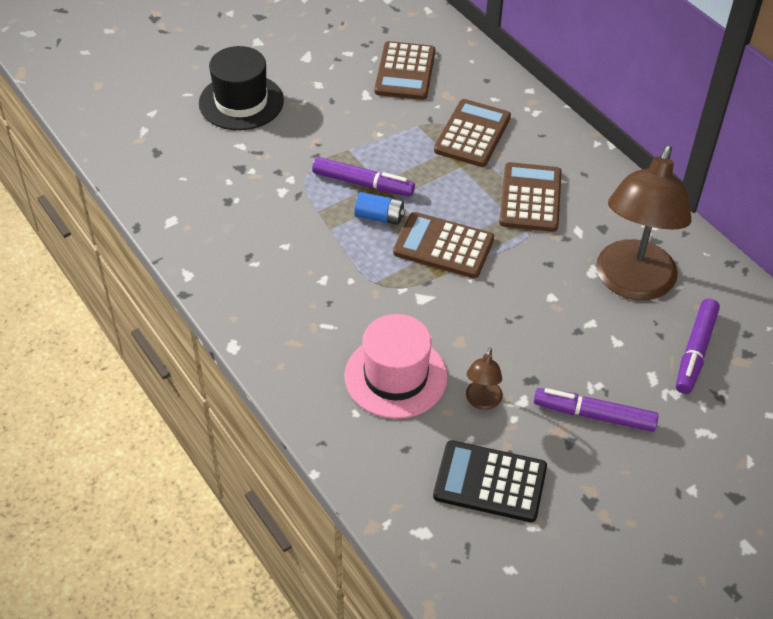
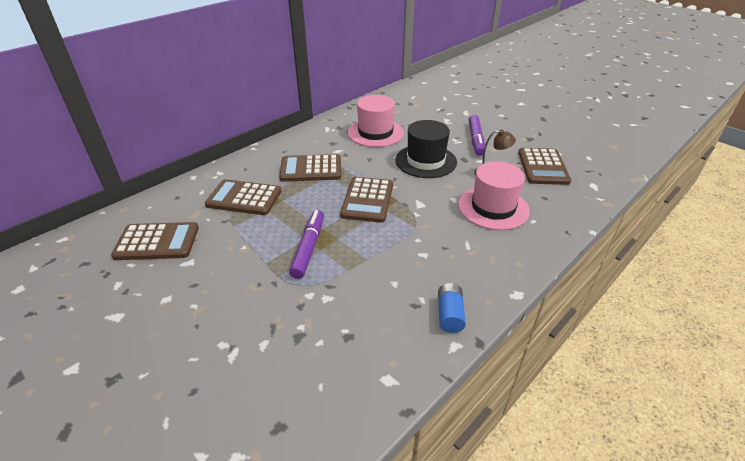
camera: 100 degrees left, 10 degrees down
black hat [199,46,284,130] -> black hat moved to [395,120,457,178]
blue battery [354,192,405,225] -> blue battery moved to [438,283,466,333]
black calculator [433,440,547,522] -> brown calculator [518,148,571,185]
brown lamp [596,145,691,300] -> pink hat [348,95,404,147]
purple marker [676,298,720,394] -> none

